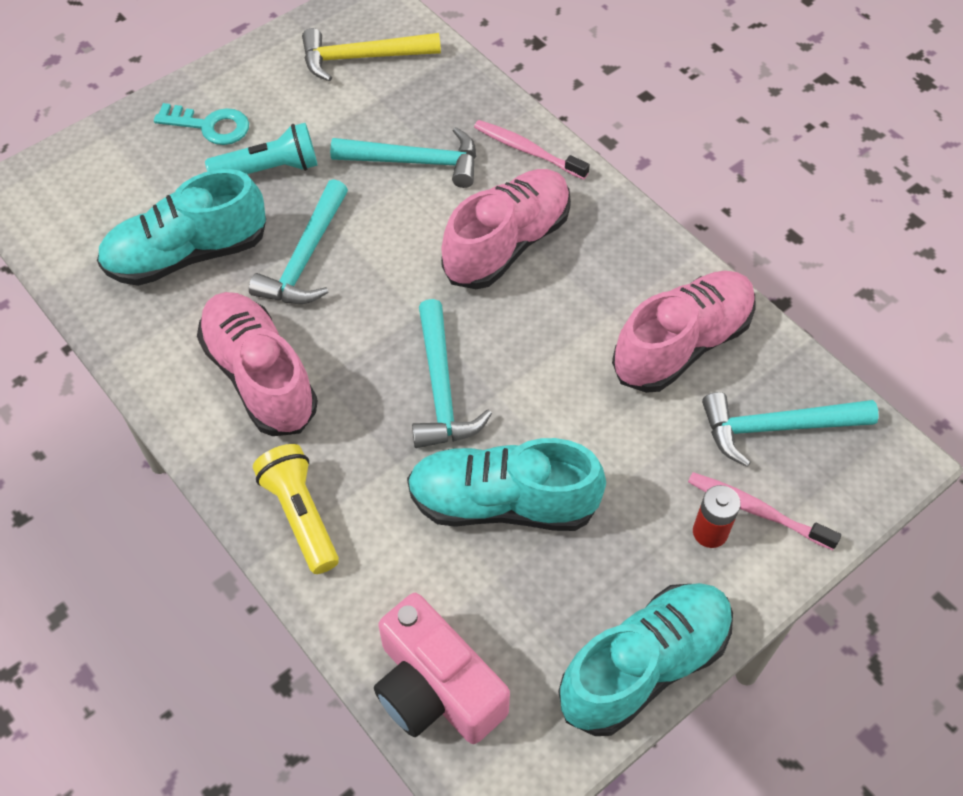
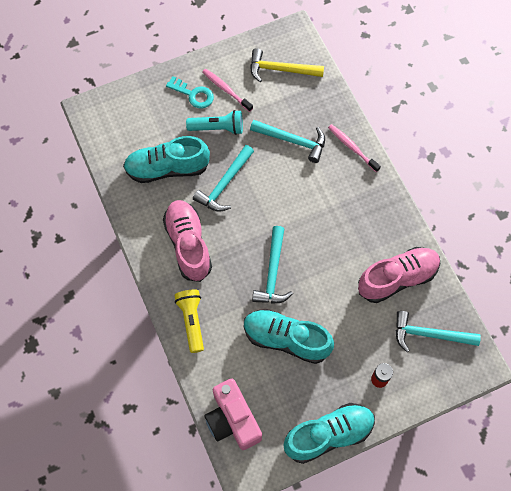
camera: 15 degrees right, 10 degrees up
pink shoe [441,169,571,289] -> none
pink toothbrush [688,472,841,550] -> pink toothbrush moved to [202,69,253,112]

